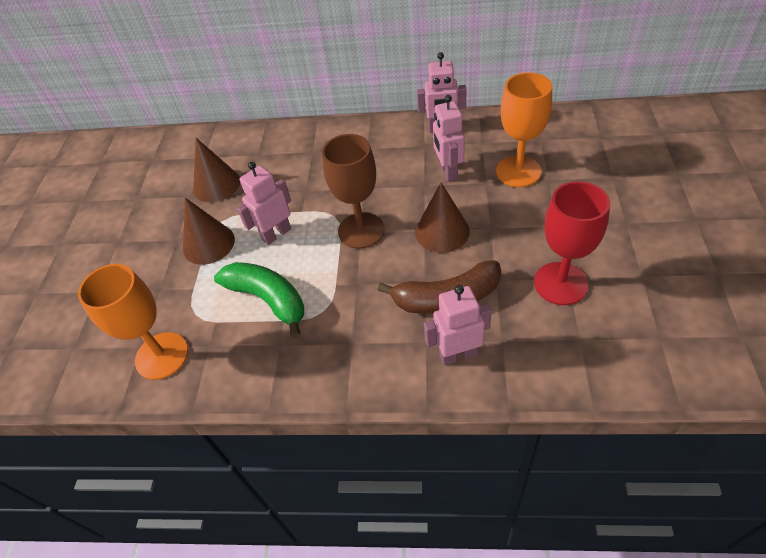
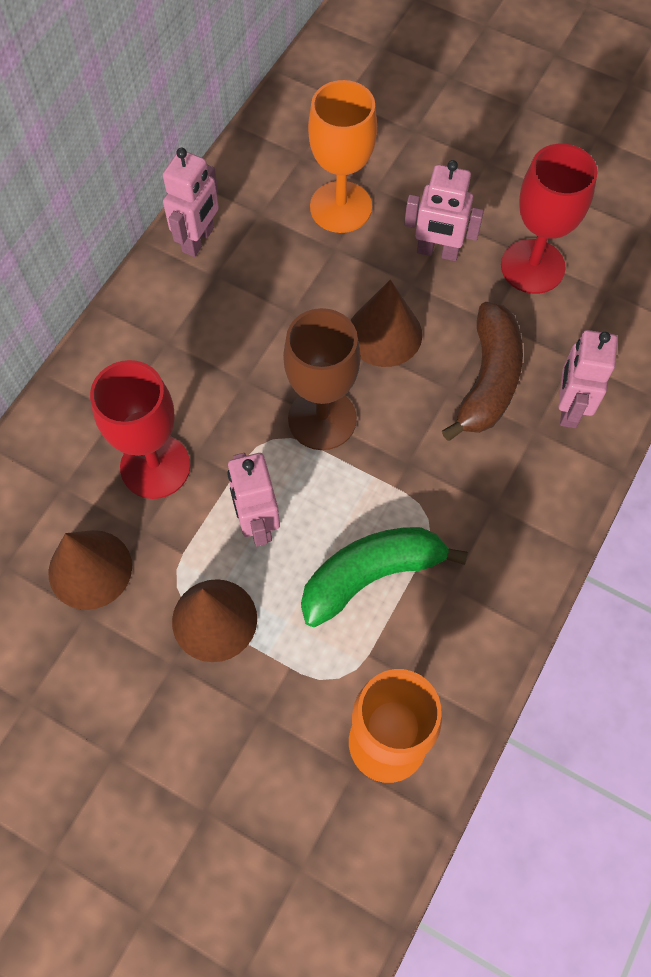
camera: 70 degrees left, 15 degrees up
pink robot [433,95,465,182] -> pink robot moved to [404,160,484,261]
none -> red goblet [90,360,191,499]

